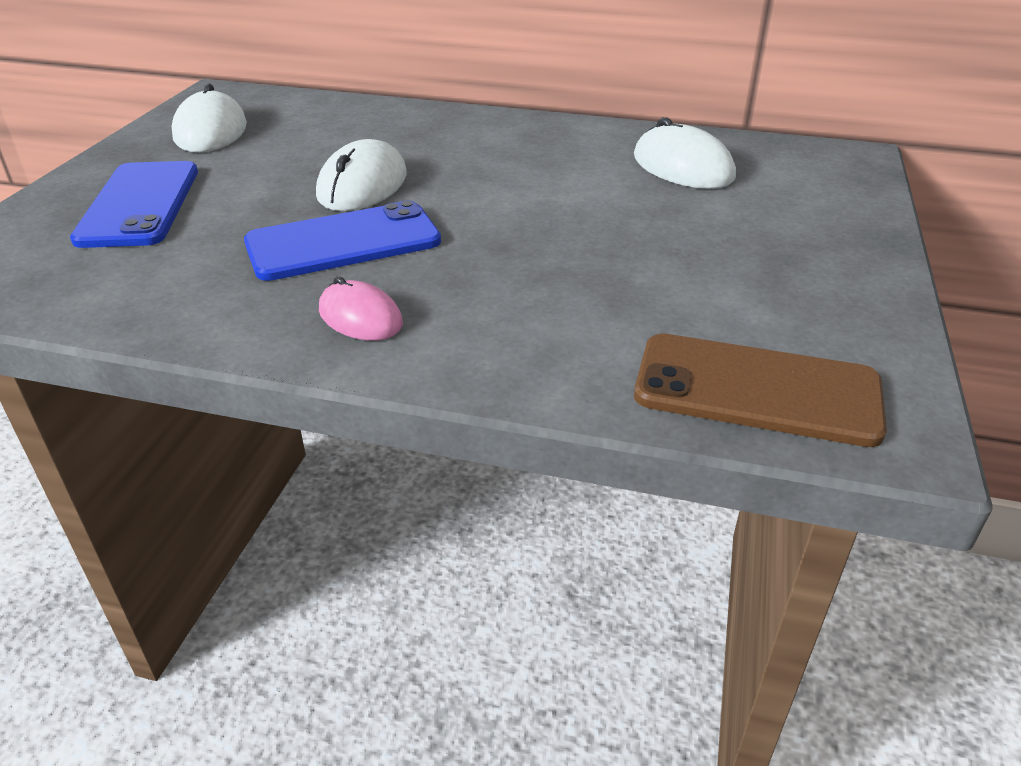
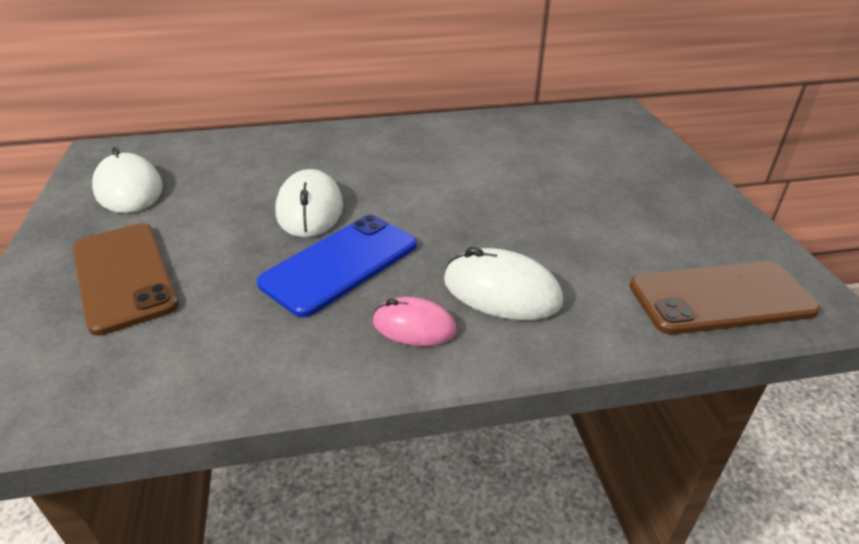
camera: 25 degrees left, 0 degrees up
blue phone [70,161,198,248] -> brown phone [73,223,179,336]
white mouse [634,117,736,189] -> white mouse moved to [444,247,563,320]

